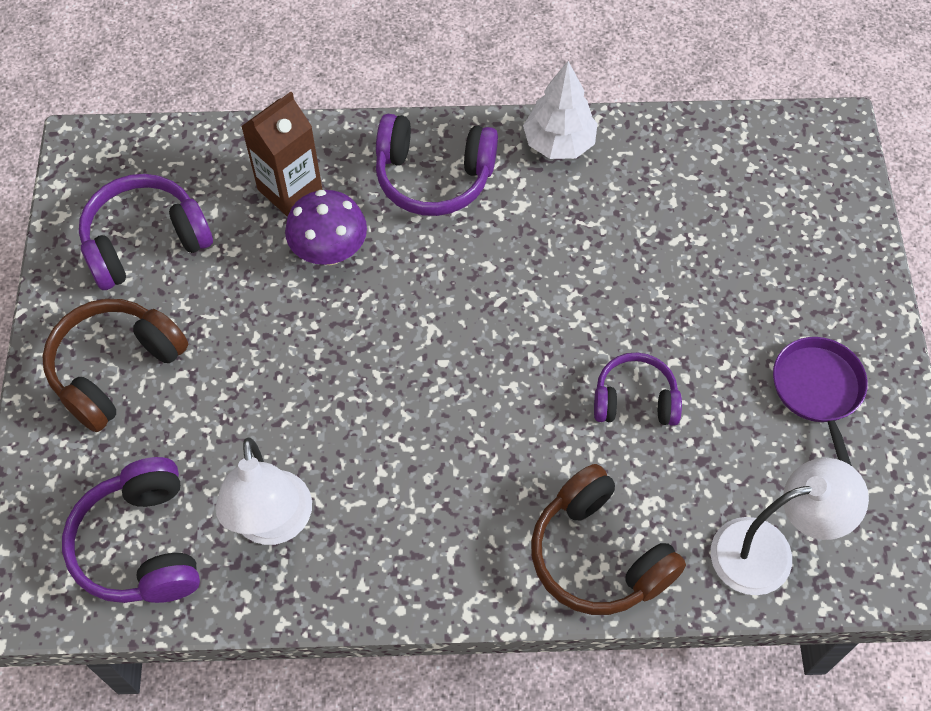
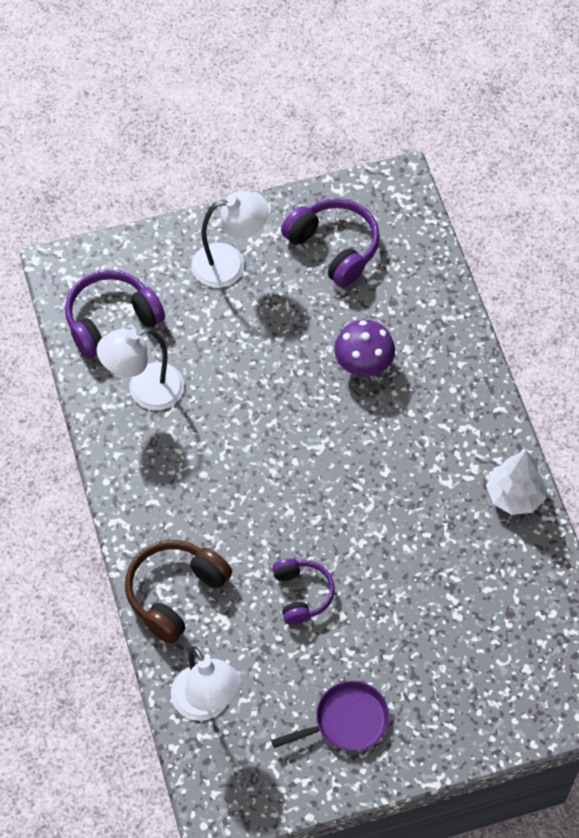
camera: 75 degrees right, 0 degrees up
brown headphones [42,299,188,432] -> white lamp [191,191,269,288]
brown carton [241,92,323,217] -> none
purple headphones [376,114,498,216] -> none

